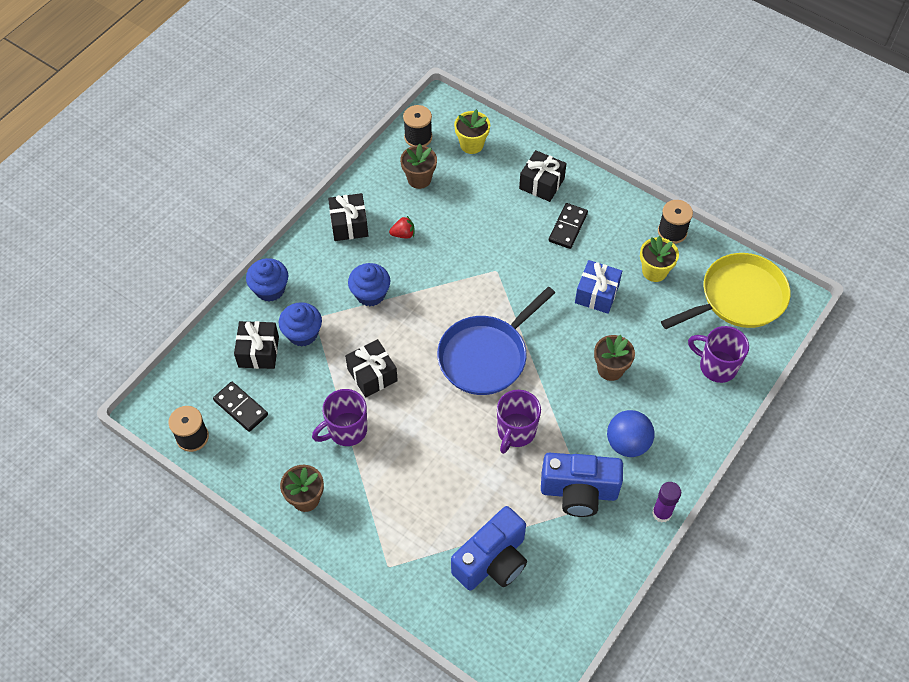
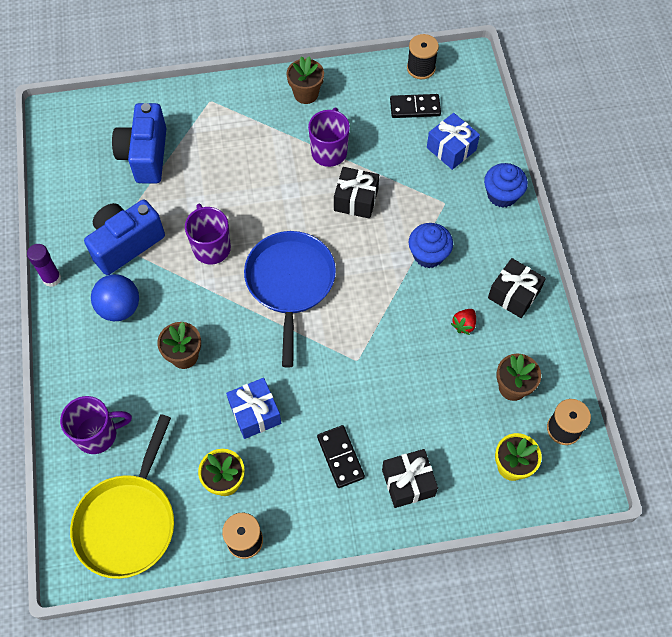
camera: 135 degrees right, 5 degrees up
black gift [234,321,279,369] -> blue gift [427,113,480,170]
blue cupcake [279,302,322,347] -> none

